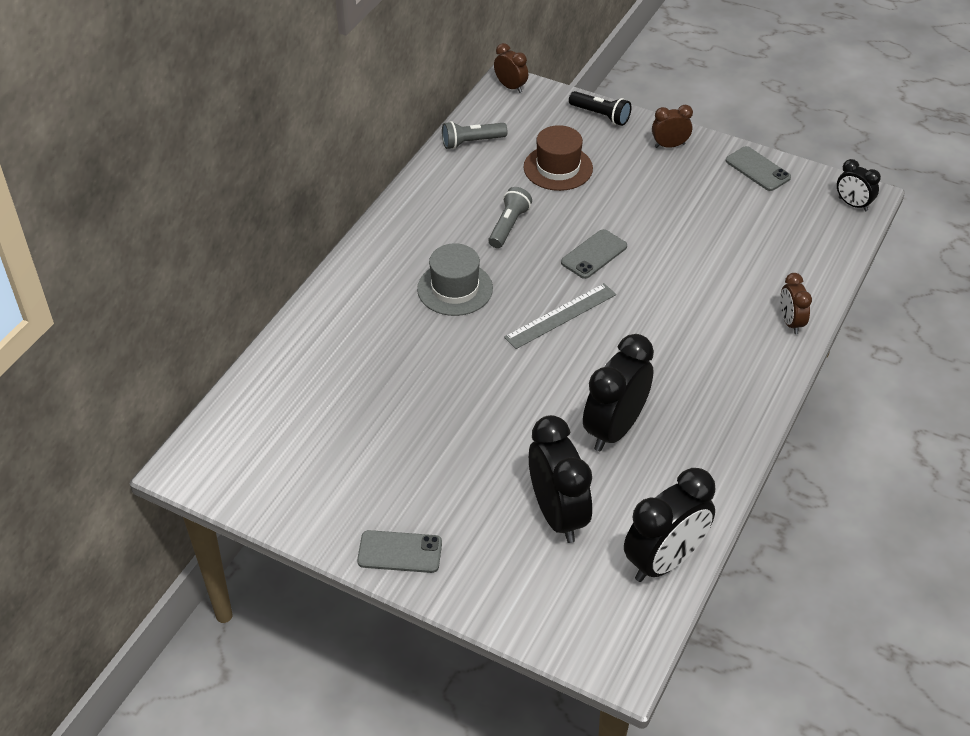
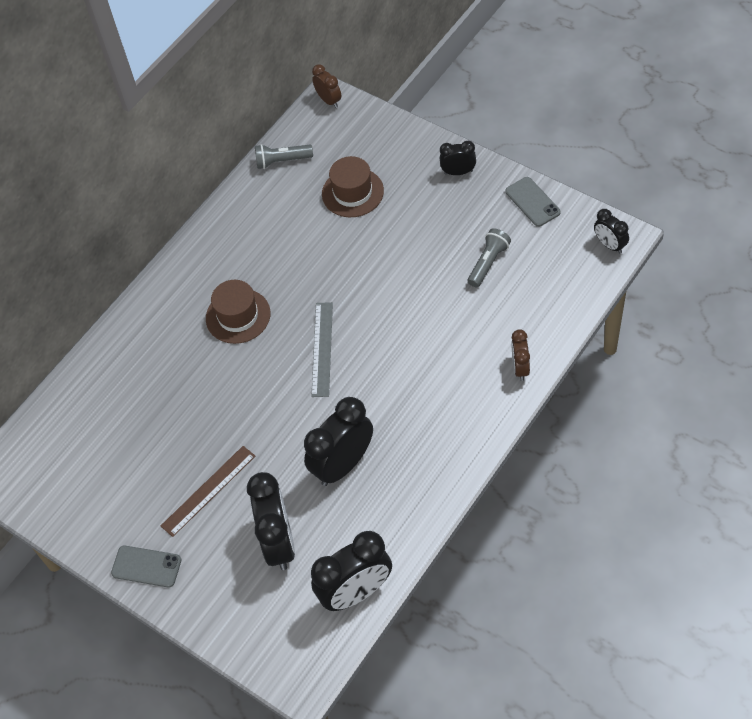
camera: 15 degrees right, 10 degrees up
grey hat [417,243,493,316] -> brown hat [206,280,271,344]
grey flashlight [489,187,532,248] -> grey flashlight moved to [468,228,511,287]
grey ruler [504,283,616,349] -> grey ruler turned 60 degrees counterclockwise [311,302,333,397]
grey phone [561,229,627,279] -> none
black flashlight [569,91,631,126] -> none
brown clock [652,105,693,148] -> black clock [440,141,476,175]
none -> brown ruler [161,446,255,537]

